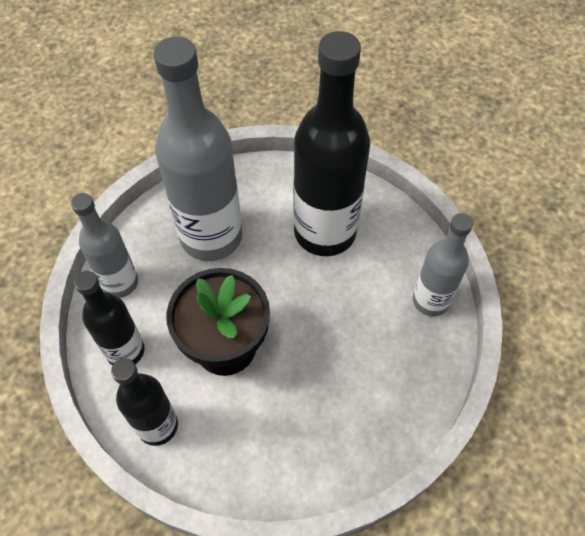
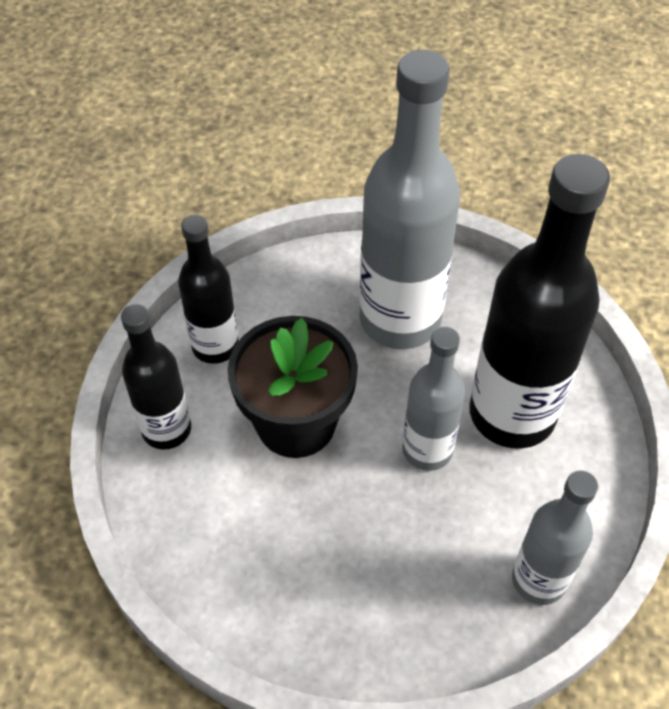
camera: 50 degrees right, 5 degrees down
grey bottle [71,193,138,298] -> grey bottle moved to [402,327,465,471]

